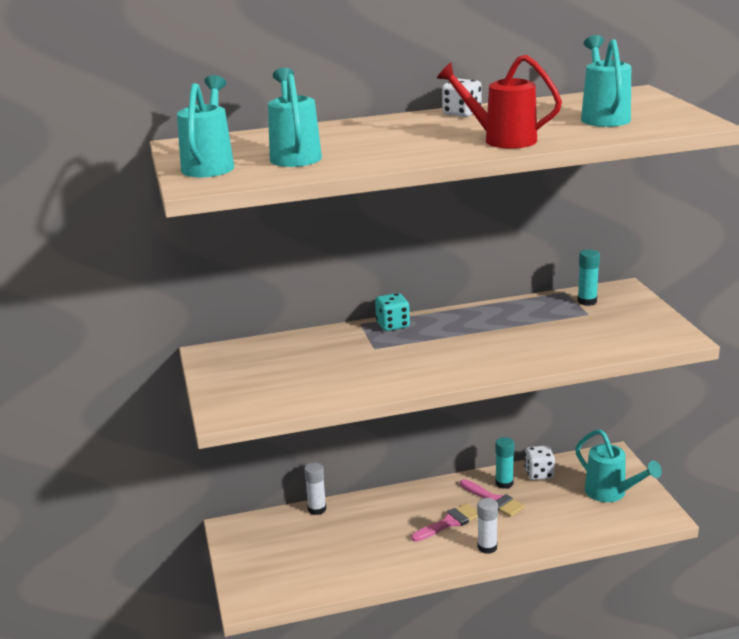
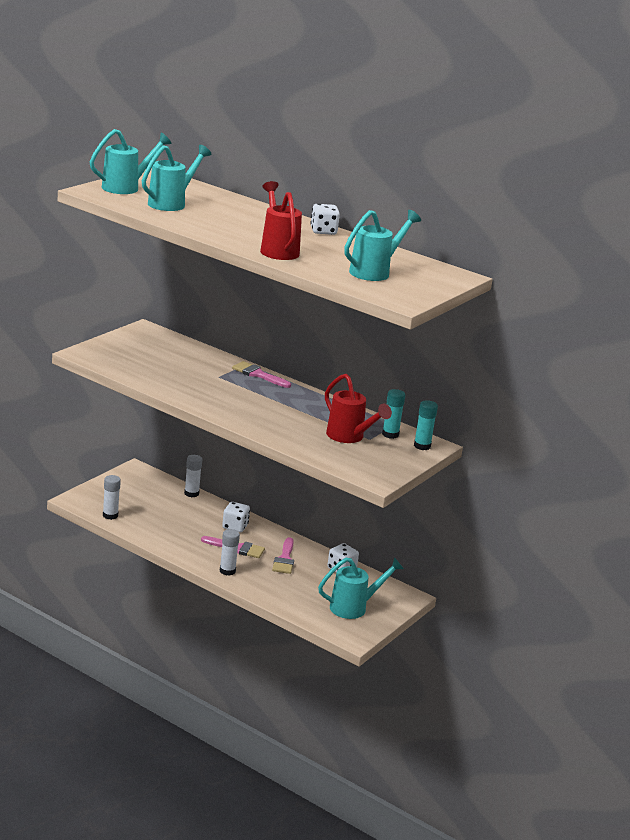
camera: 45 degrees right, 0 degrees up
turquoise dice [375,293,410,331] -> pink brush [232,361,291,388]
turquoise glue stick [495,437,514,489] -> turquoise glue stick moved to [414,400,438,450]
turquoise watering can [575,429,662,502] -> turquoise watering can turned 120 degrees counterclockwise [318,557,404,619]
none -> white glue stick [103,475,121,520]
none -> white dice [222,502,250,532]
none -> red watering can [325,374,392,443]

